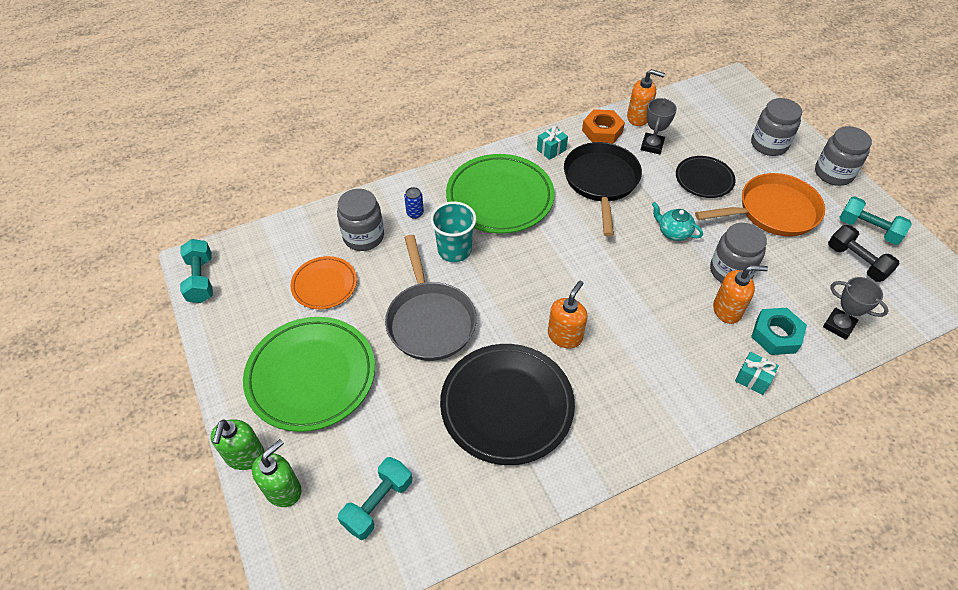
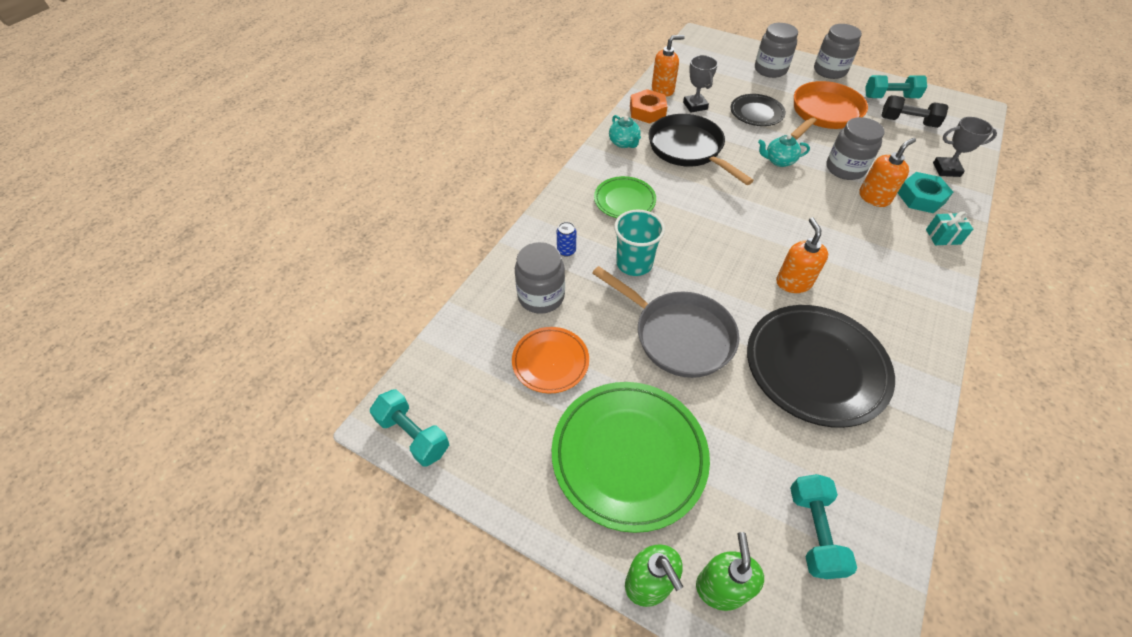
camera: 35 degrees left, 0 degrees up
green plate [446,154,555,234] -> green plate [594,176,656,218], size x0.56
turquoise gift [537,126,568,160] -> turquoise teapot [609,115,641,148]

